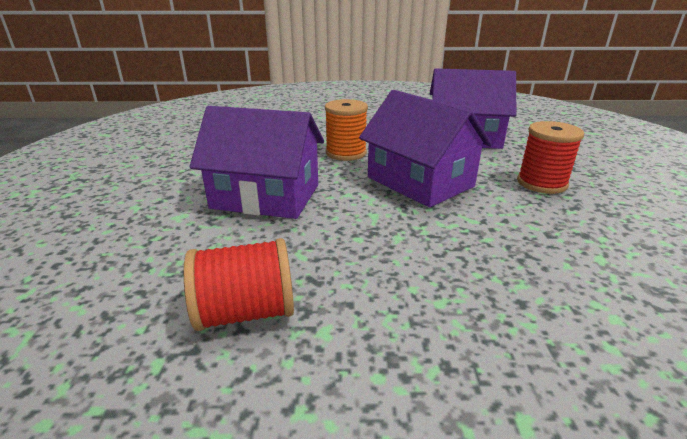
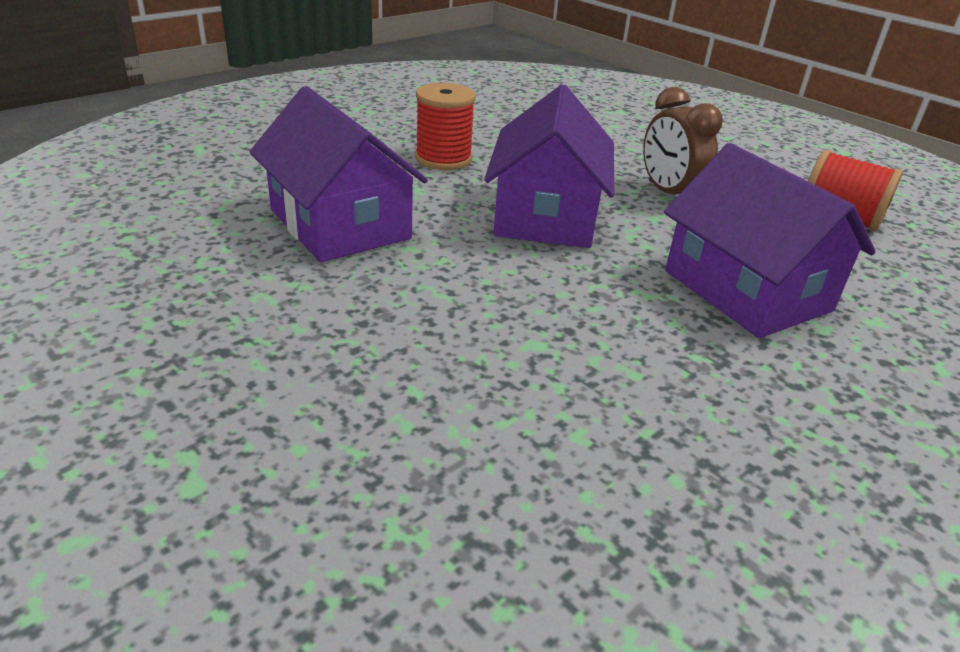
camera: 135 degrees left, 5 degrees up
orange spool [325,99,368,161] -> none
none -> brown clock [643,87,722,194]

